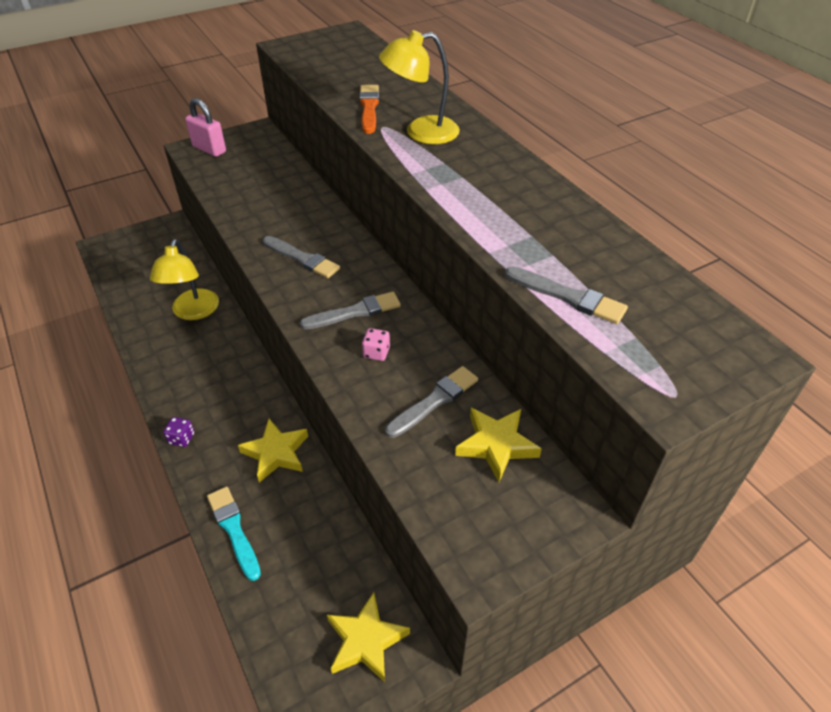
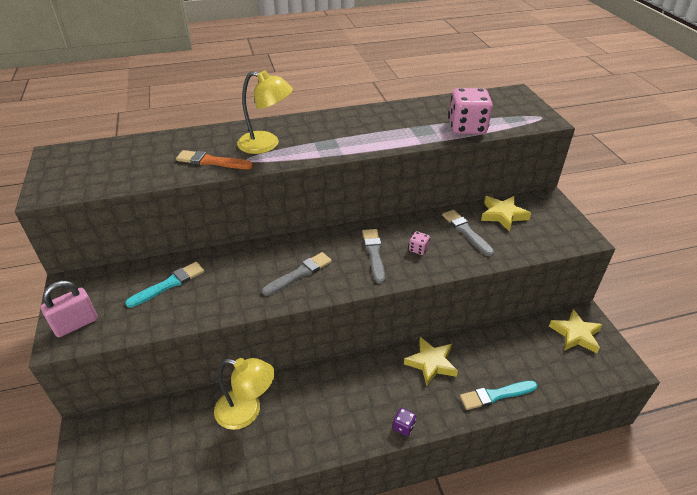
camera: 75 degrees left, 5 degrees down
yellow lamp [379,30,460,144] -> yellow lamp turned 75 degrees counterclockwise [237,70,293,154]
grey brush [505,267,628,324] -> pink dice [449,88,493,134]
none -> turquoise brush [125,262,204,308]

